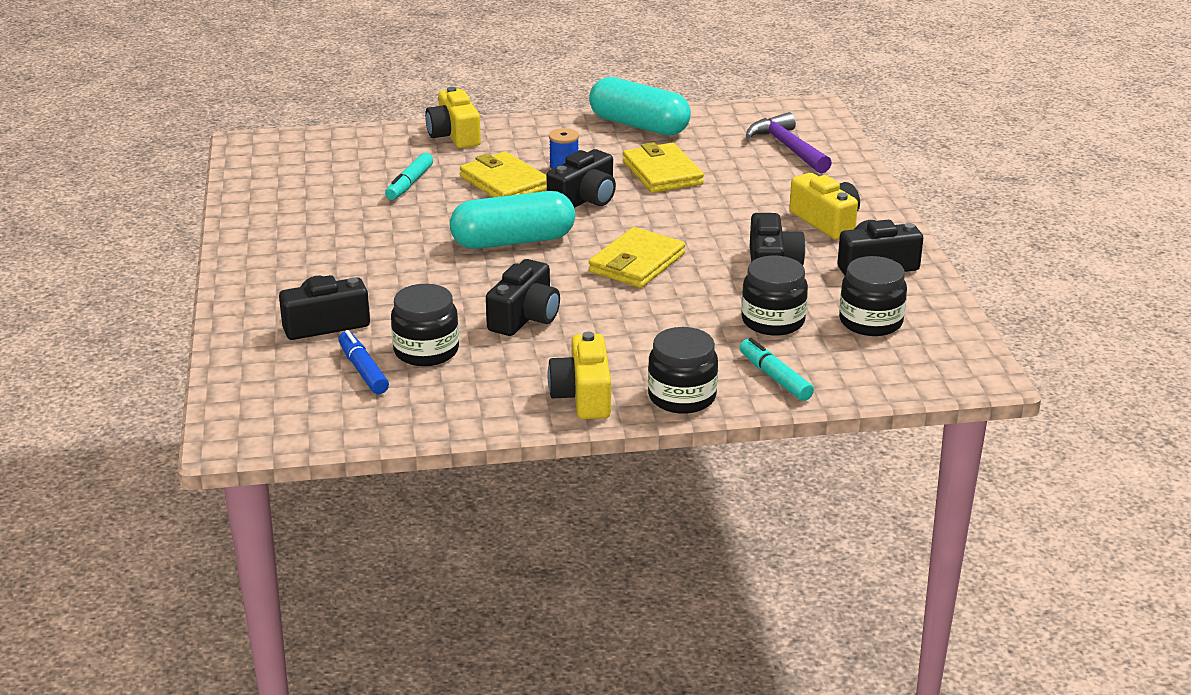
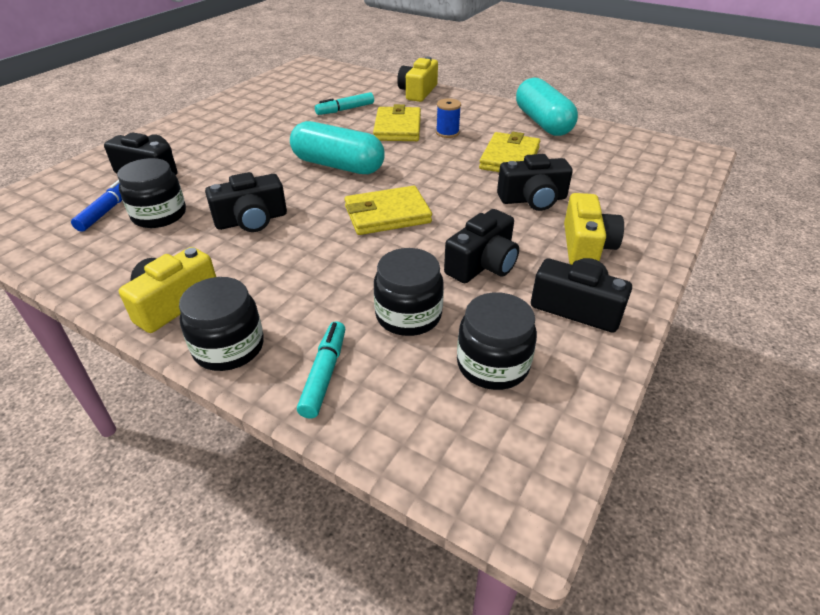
camera: 40 degrees right, 10 degrees up
black camera [547,149,616,208] -> black camera moved to [497,154,573,211]
purple hammer [746,112,832,174] -> none

